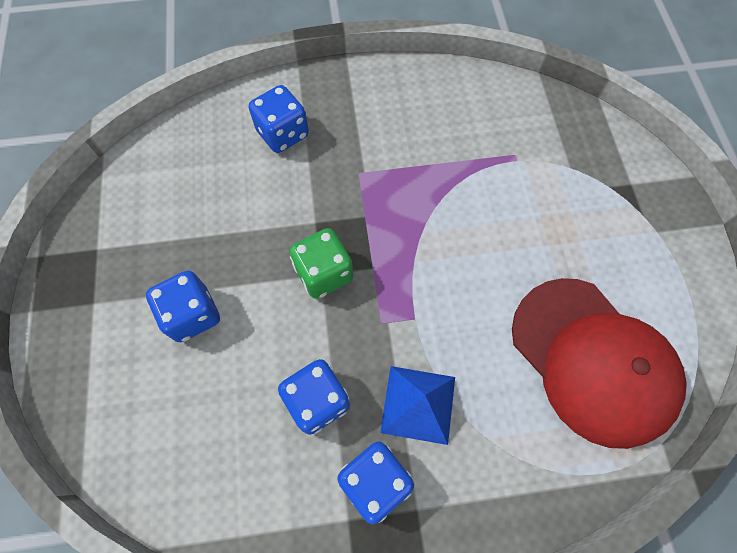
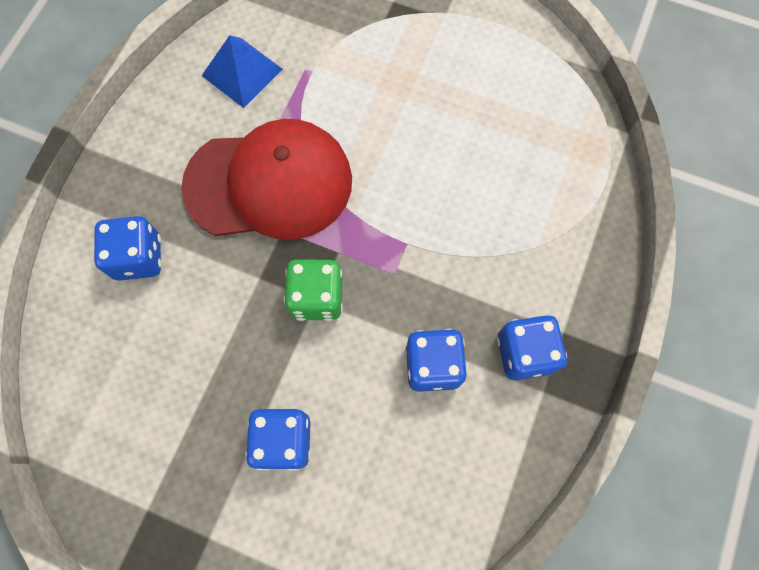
camera: 60 degrees left, 5 degrees up
blue pyramid [380,366,455,445] -> blue pyramid moved to [202,35,283,108]
red cap [512,278,687,449] -> red cap moved to [181,119,352,240]

